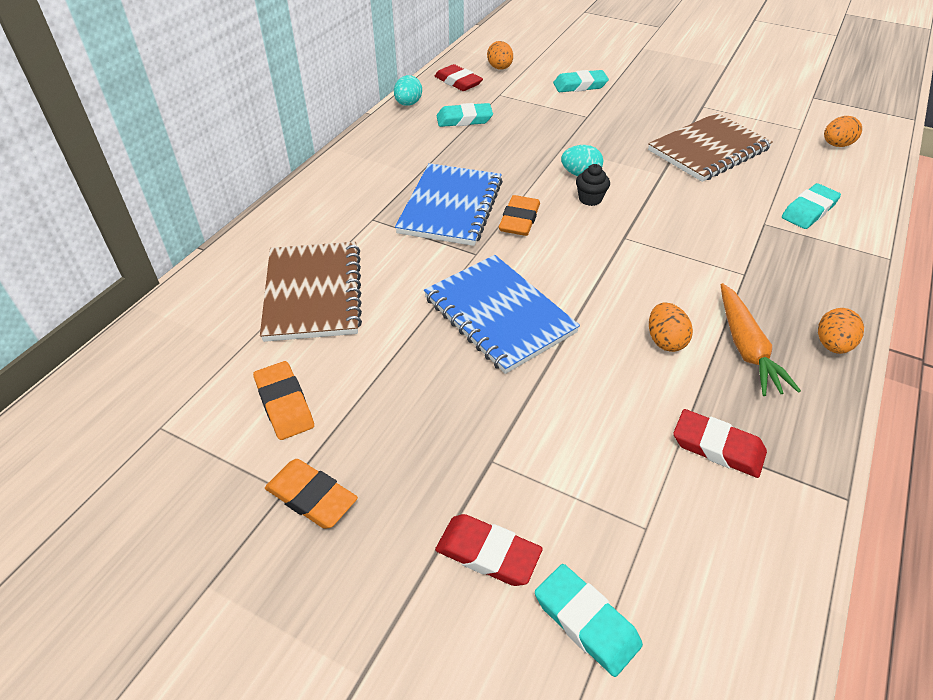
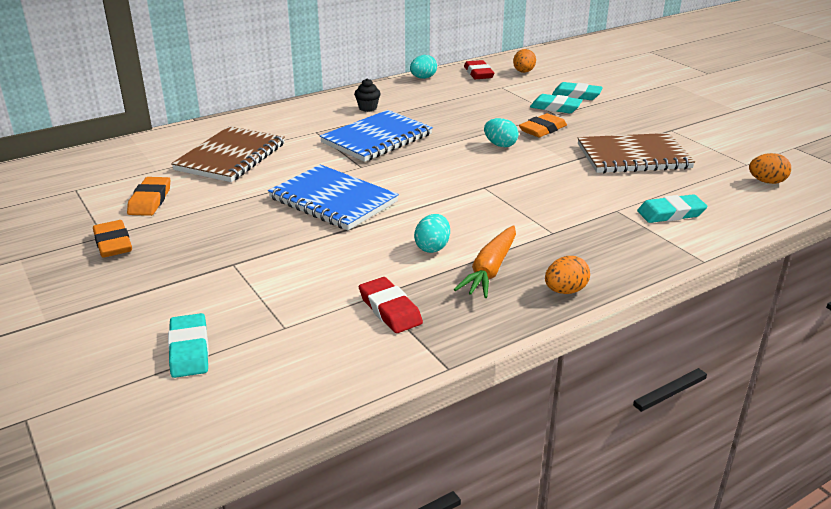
camera: 30 degrees right, 15 degrees down
blue notebook [424,255,580,374] -> blue notebook turned 45 degrees counterclockwise [268,164,399,230]
red eraser [435,514,543,586] -> none
turquoise eraser [437,103,493,127] -> turquoise eraser moved to [530,94,583,113]
orange eraser [499,195,540,236] -> orange eraser moved to [519,113,567,137]
black cupcake [576,164,610,206] -> black cupcake moved to [354,78,381,112]
orange egg [649,302,693,352] -> turquoise egg [414,214,450,253]

